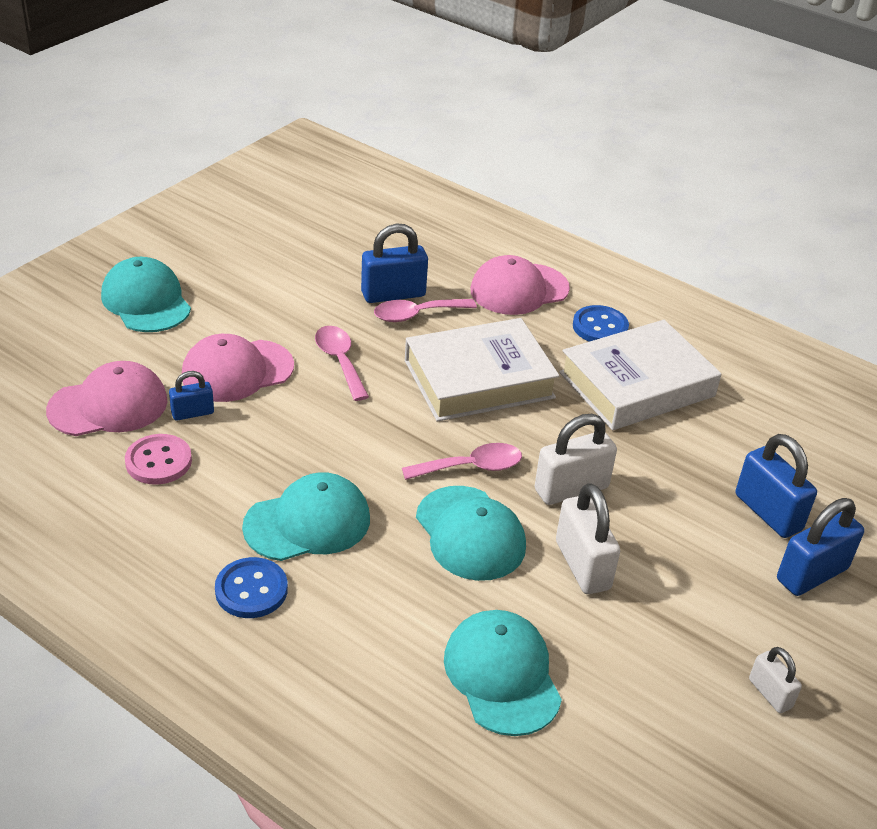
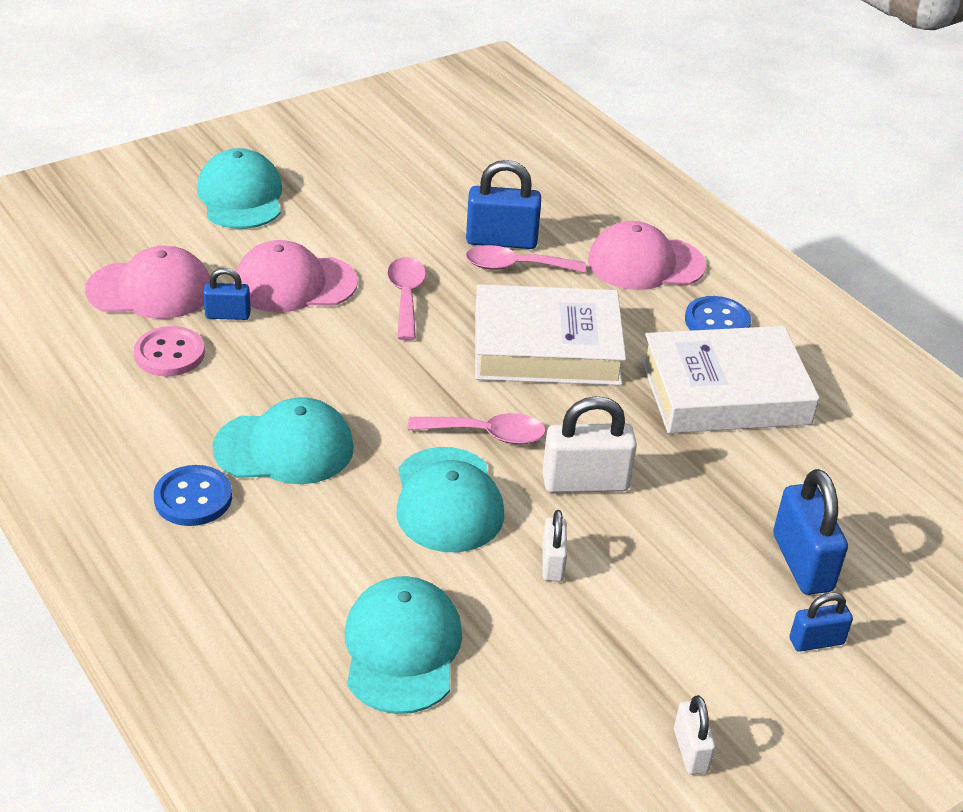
camera: 20 degrees right, 0 degrees up
white padlock [556,483,620,594] -> white padlock [543,510,567,581], size x0.57
blue padlock [777,498,864,596] -> blue padlock [789,592,853,652], size x0.57

